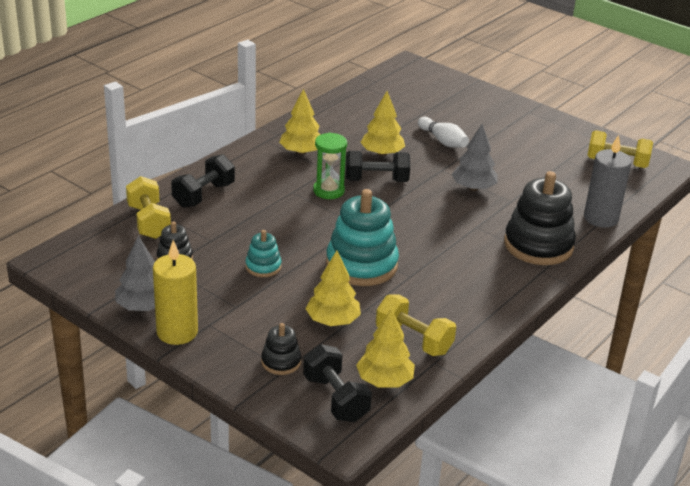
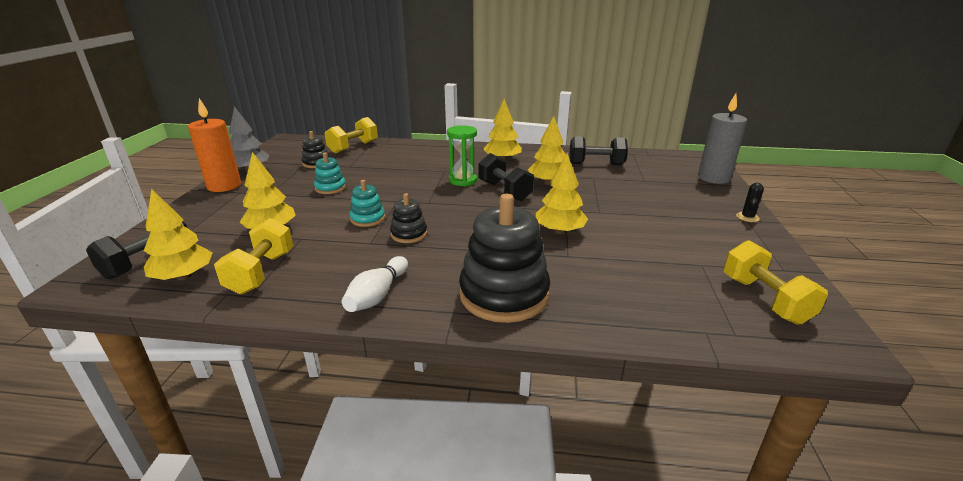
camera: 60 degrees right, 5 degrees down
yellow candle [153,240,198,345] -> orange candle [188,98,241,192]
black dumbbell [171,154,235,208] -> black dumbbell moved to [569,136,628,165]
black stacking toy [261,323,301,375] -> black stacking toy moved to [390,193,427,243]
turquoise stacking toy [326,189,399,286] -> turquoise stacking toy [349,180,385,227], size x0.49
white bowling pin [418,117,469,148] -> white bowling pin moved to [342,256,408,312]
grey tree [452,124,498,191] -> yellow tree [536,154,588,234]
grey candle [584,135,632,228] -> grey candle moved to [698,93,747,184]
none -> black cactus [736,183,764,222]

